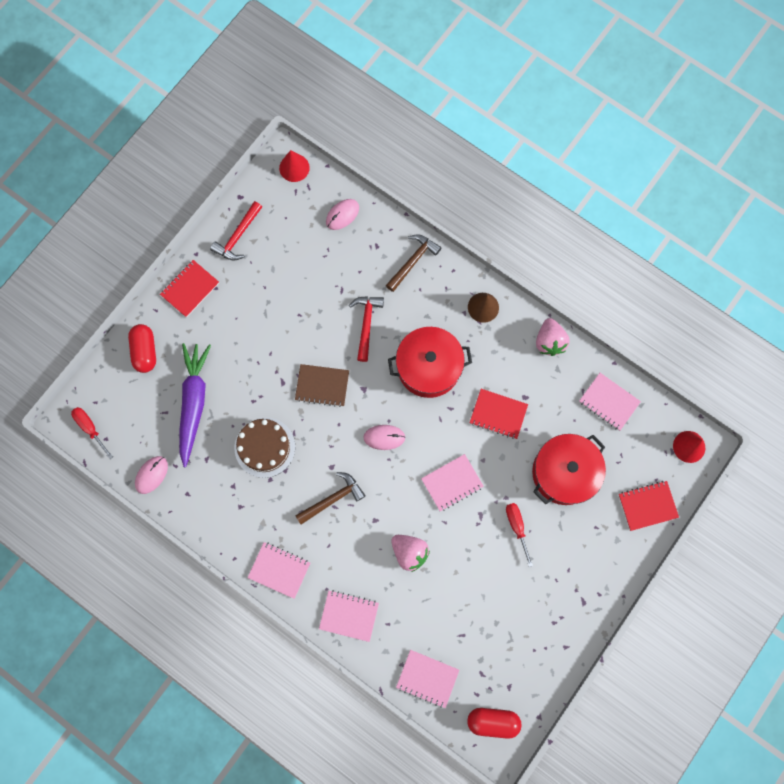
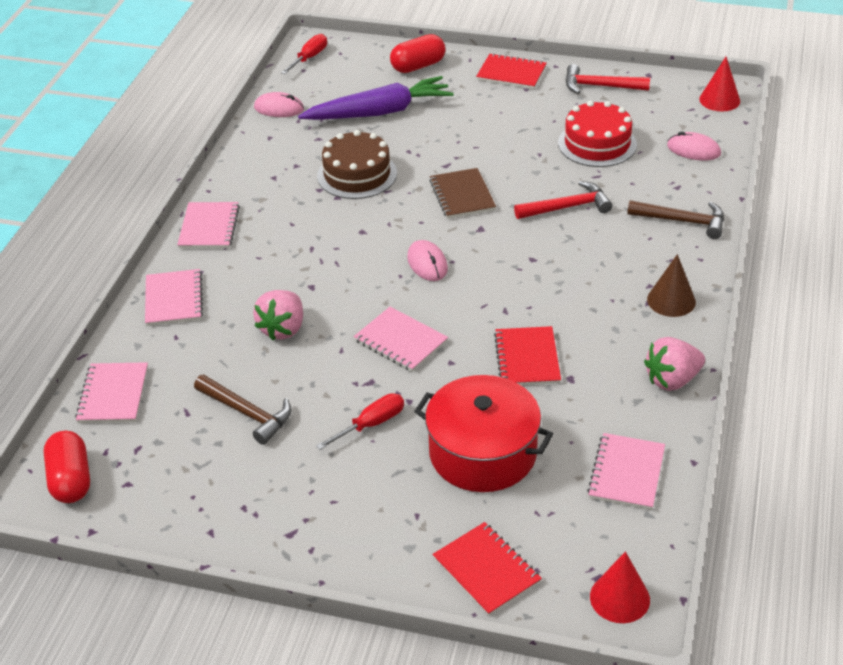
camera: 70 degrees right, 35 degrees down
brown hammer [295,472,366,525] -> brown hammer moved to [194,375,291,445]
red pot [388,327,472,398] -> none
none -> red cake [558,101,637,167]

